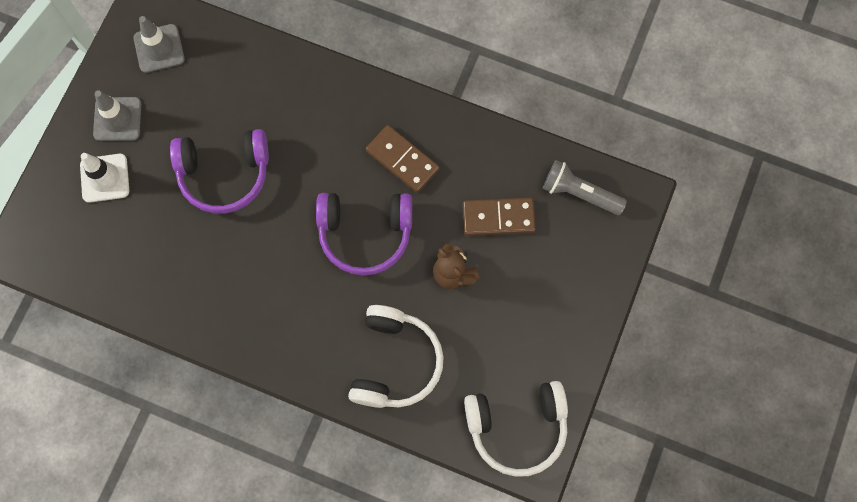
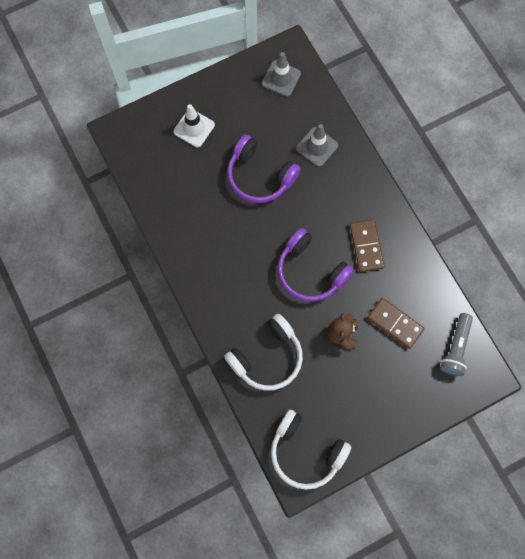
camera: 40 degrees right, 0 degrees up
grey traffic cone [93,90,141,141] -> grey traffic cone moved to [296,124,338,167]
grey flashlight [543,160,627,215] -> grey flashlight turned 135 degrees counterclockwise [440,313,473,376]

